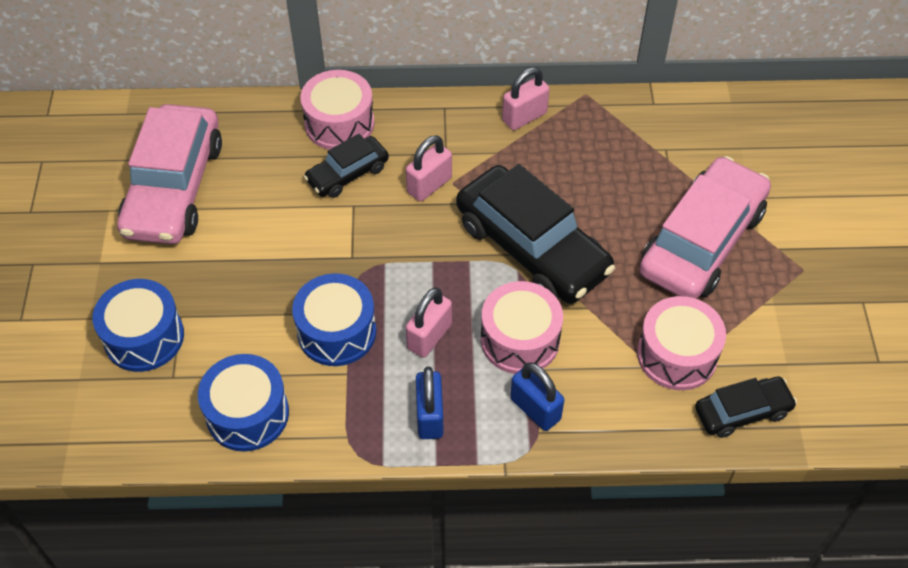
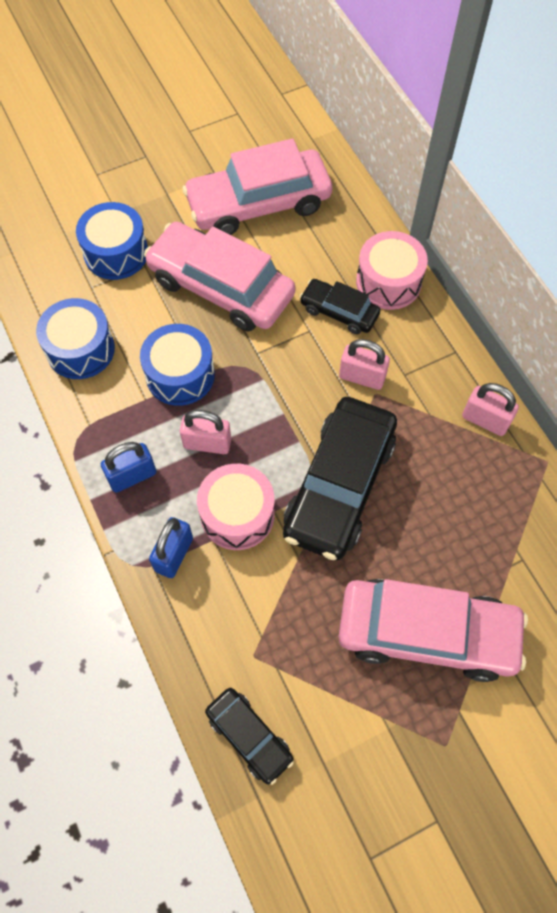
camera: 65 degrees right, 10 degrees up
pink drum [637,296,726,390] -> none
none -> pink car [144,222,295,331]

